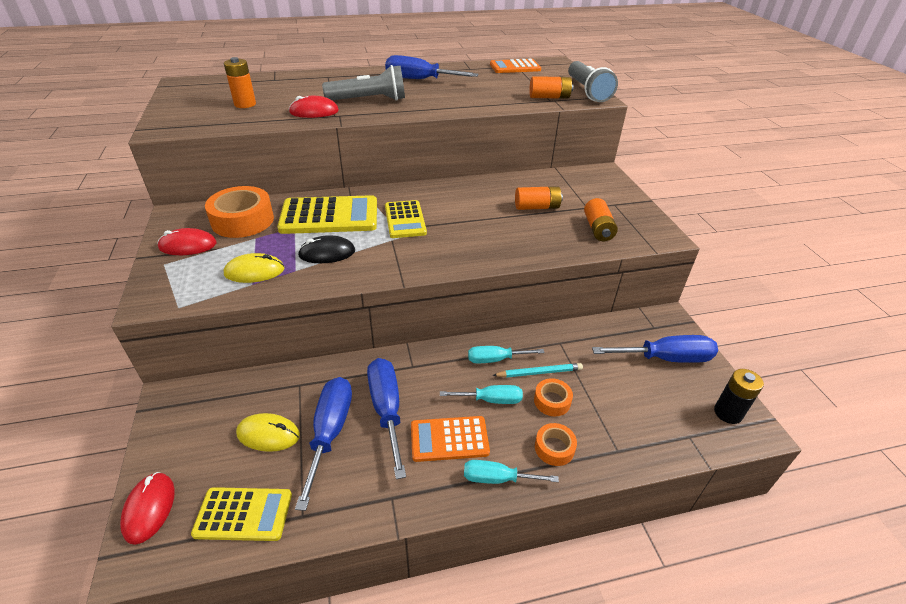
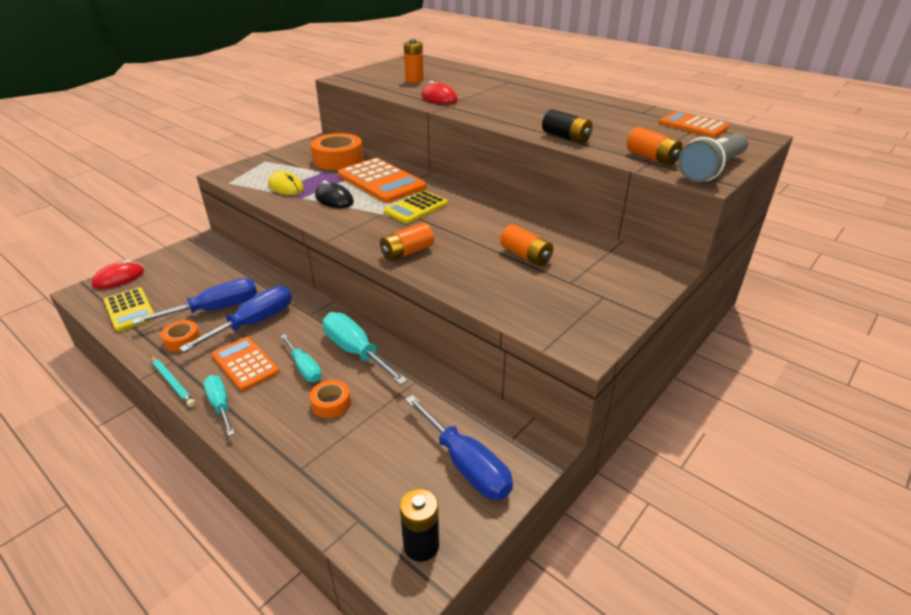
camera: 55 degrees right, 5 degrees down
red mouse [157,228,216,255] -> none
yellow mouse [236,413,300,452] -> none
yellow calculator [277,195,377,234] -> orange calculator [338,158,426,203]
grey flashlight [322,65,405,101] -> none
blue screwdriver [385,55,479,79] -> none
turquoise screwdriver [468,346,545,363] -> turquoise screwdriver [323,312,408,385], size x1.62
turquoise pencil [493,363,583,378] -> turquoise pencil moved to [150,356,195,407]
orange tape [535,423,577,466] -> orange tape moved to [161,320,201,352]
orange battery [584,198,618,241] -> orange battery moved to [380,222,434,261]
none -> black battery [542,109,593,144]

